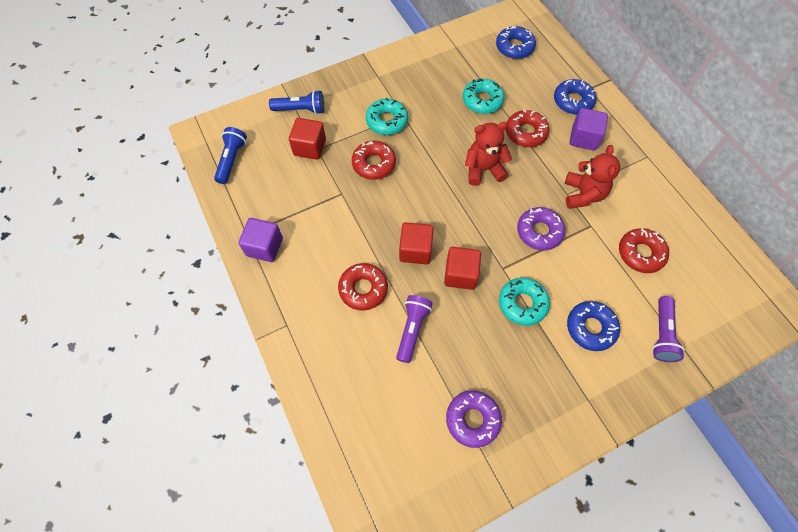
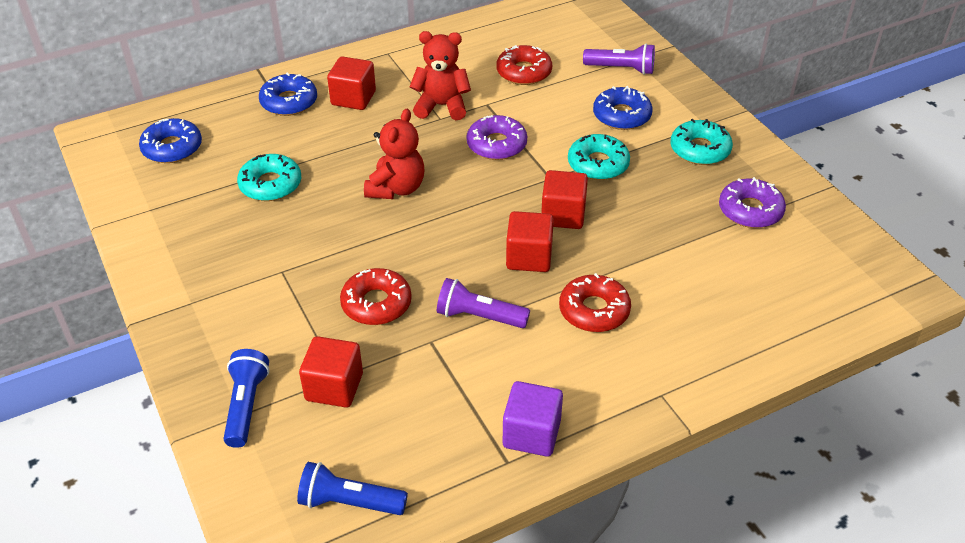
camera: 90 degrees left, 20 degrees down
turquoise donut [366,98,408,135] -> turquoise donut moved to [670,119,733,165]
purple flashlight [396,295,433,363] -> purple flashlight moved to [437,278,530,328]
red teddy bear [465,122,512,186] -> red teddy bear turned 150 degrees counterclockwise [364,109,424,199]
red donut [506,110,549,147] -> none
purple cube [569,108,608,151] -> red cube [327,56,376,110]

